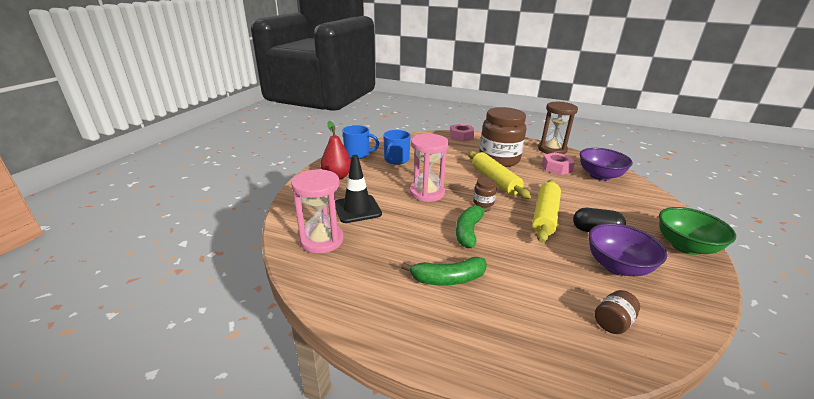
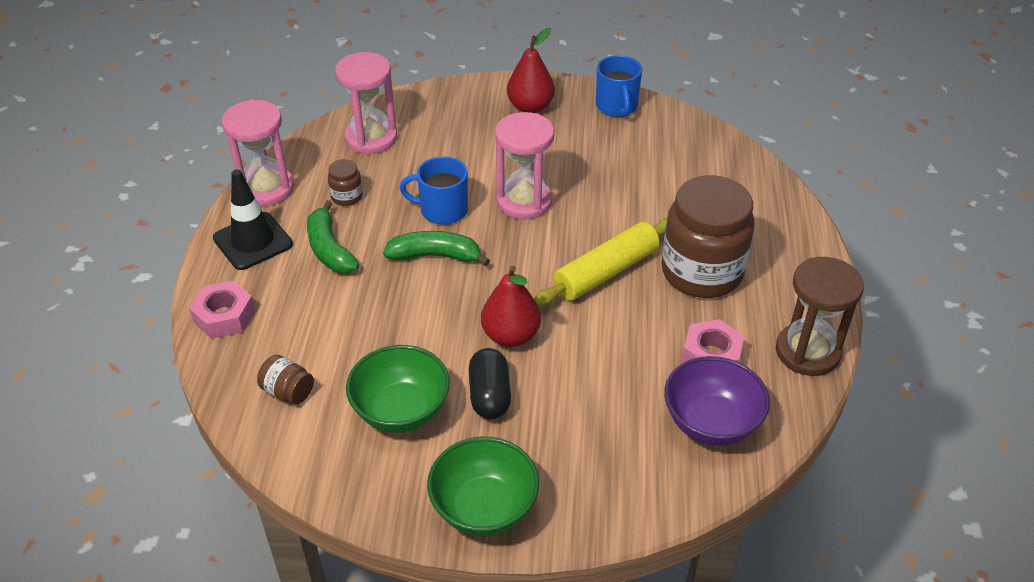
camera: 75 degrees right, 15 degrees up
black traffic cone [335,155,382,223] -> black traffic cone moved to [213,170,293,270]
blue mug [383,130,411,165] -> blue mug moved to [399,156,468,225]
pink nut [450,124,475,142] -> pink nut moved to [189,281,255,339]
brown jar [473,177,496,208] -> brown jar moved to [328,159,363,206]
yellow rolling pin [532,180,561,243] -> red pear [481,266,541,347]
purple bowl [588,223,667,276] -> green bowl [346,345,450,433]
none -> pink hourglass [222,99,294,206]

